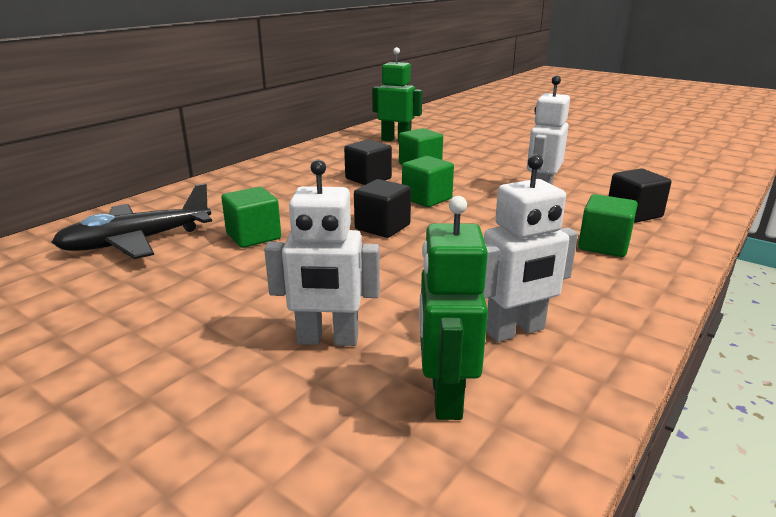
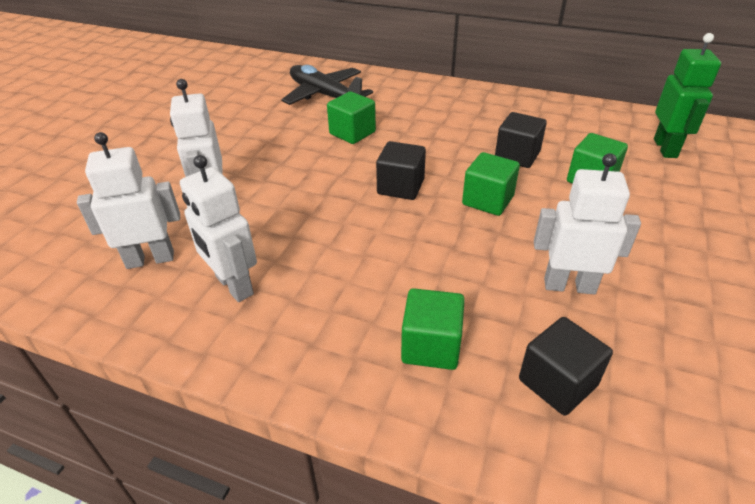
camera: 75 degrees right, 15 degrees up
green robot [419,196,488,420] -> white robot [77,132,180,269]

